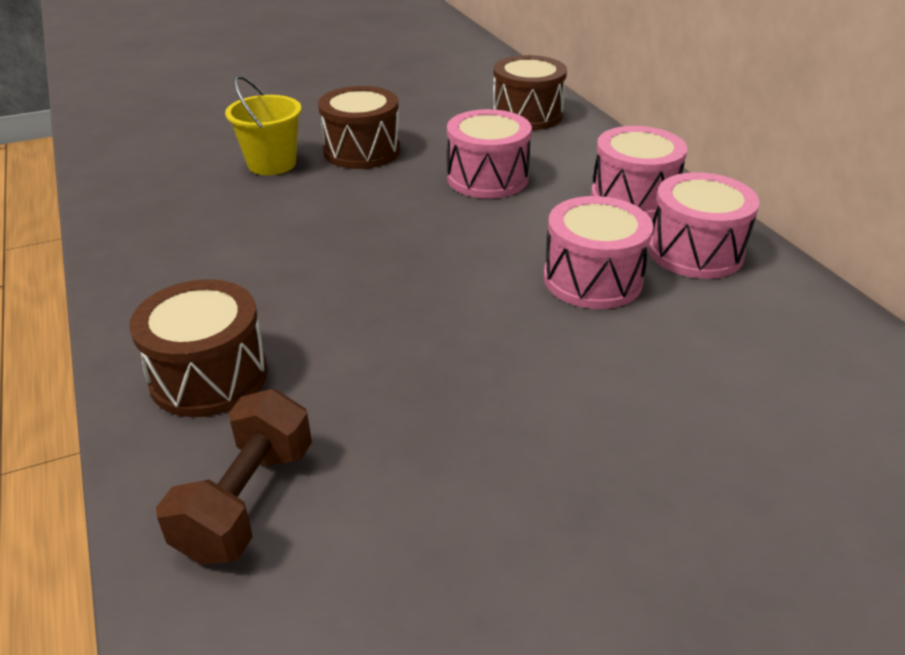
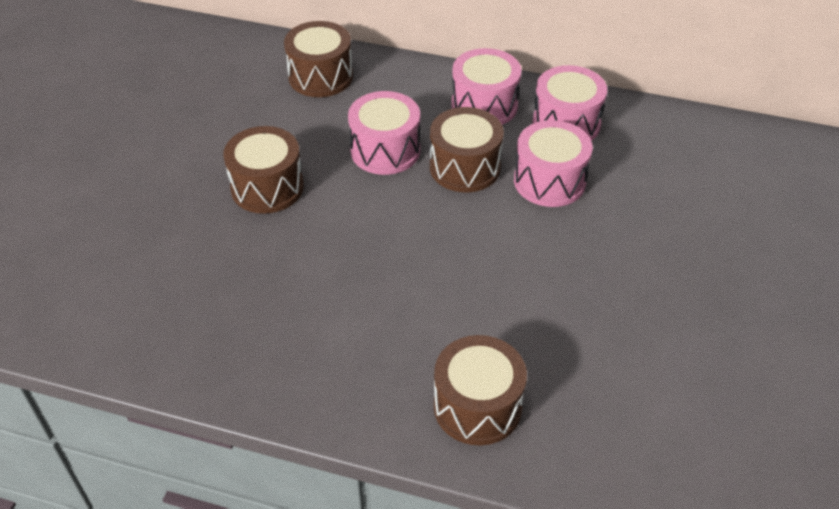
camera: 50 degrees left, 10 degrees up
brown dumbbell [156,389,312,565] -> none
yellow bucket [225,75,302,175] -> none
none -> brown drum [430,107,504,192]

